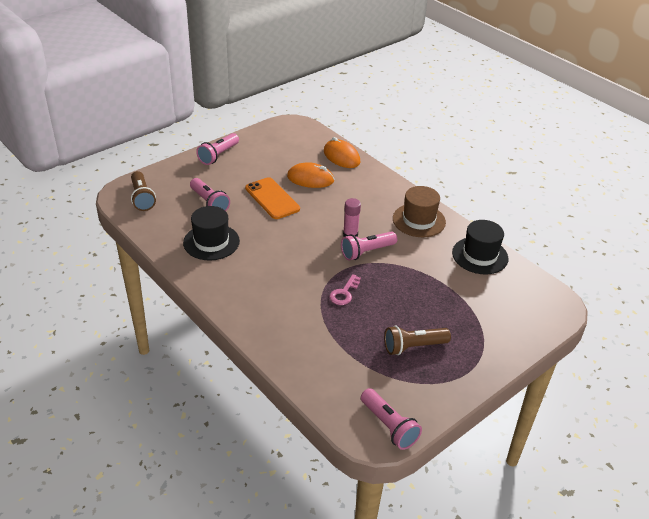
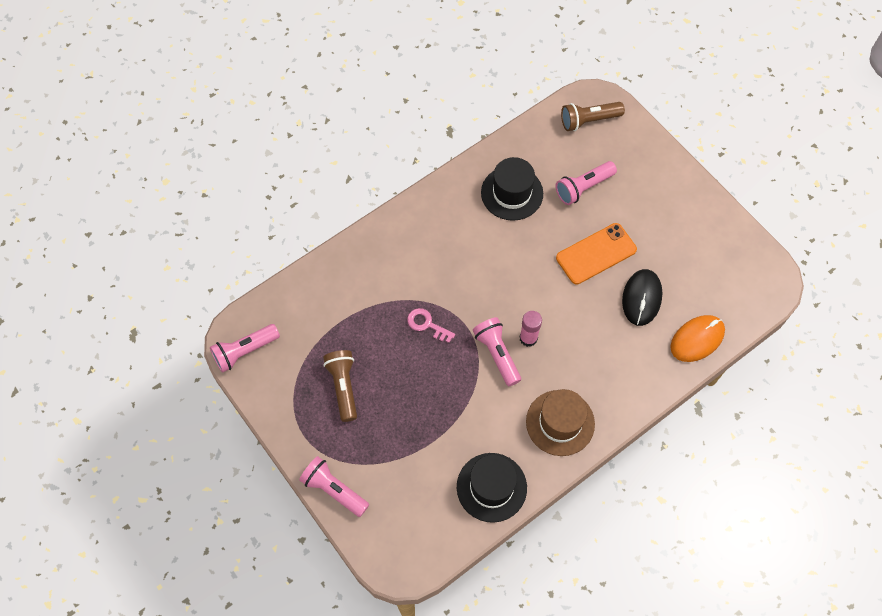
camera: 95 degrees right, 25 degrees up
pink flashlight [196,133,239,165] -> pink flashlight moved to [299,456,369,517]
orange mouse [287,162,334,188] -> black mouse [622,269,662,326]

